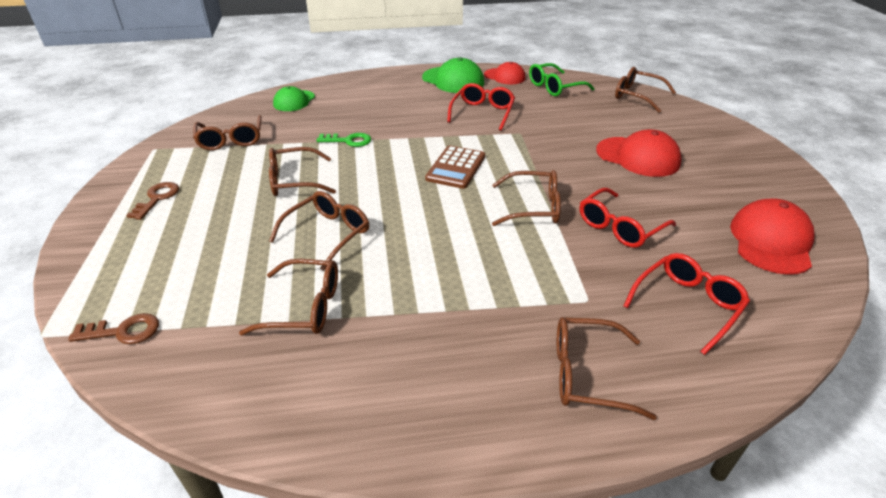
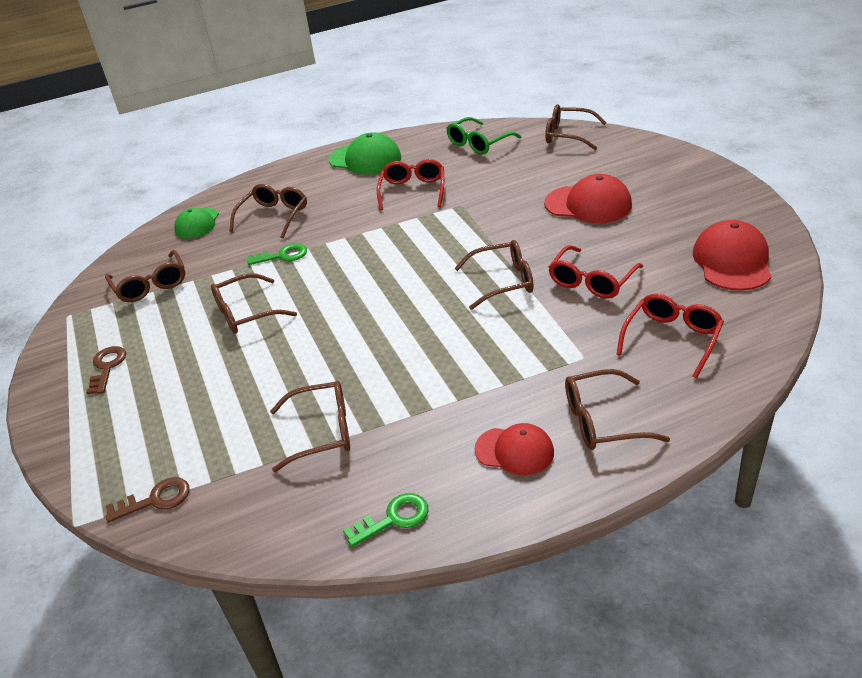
camera: 10 degrees left, 0 degrees up
brown glasses [269,191,369,271] -> brown glasses moved to [230,184,307,238]
brown calculator [425,145,485,189] -> none
red cap [484,62,525,84] -> red cap moved to [475,423,554,475]
none -> green key [343,493,428,547]

